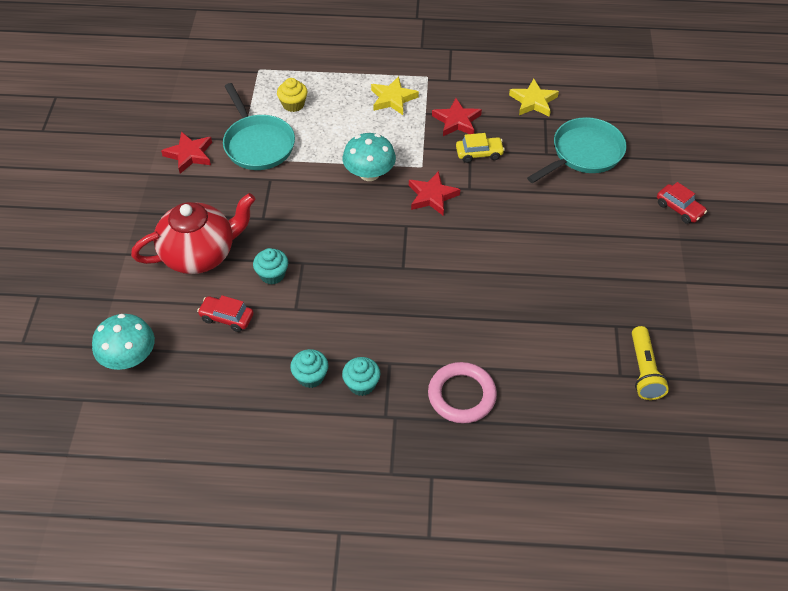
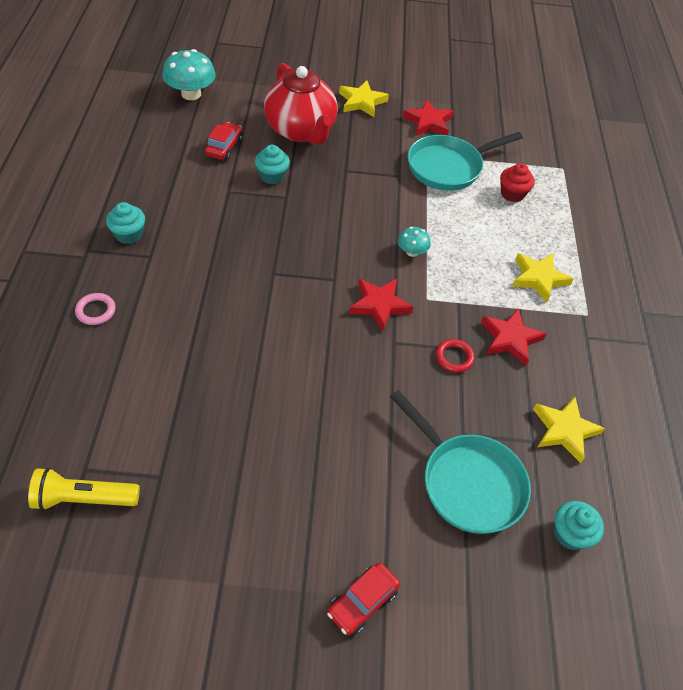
camera: 85 degrees right, 0 degrees up
yellow cupcake [277,78,308,112] -> red cupcake [500,163,535,202]
turquoise cupcake [290,349,328,388] -> turquoise cupcake moved to [554,501,604,550]
turquoise mushroom [343,133,396,181] -> turquoise mushroom [398,227,431,257], size x0.54
pink ring [428,362,497,423] -> pink ring [75,293,116,325], size x0.53
yellow car [456,133,505,163] -> red ring [436,339,475,373]
none -> yellow star [339,80,389,117]

